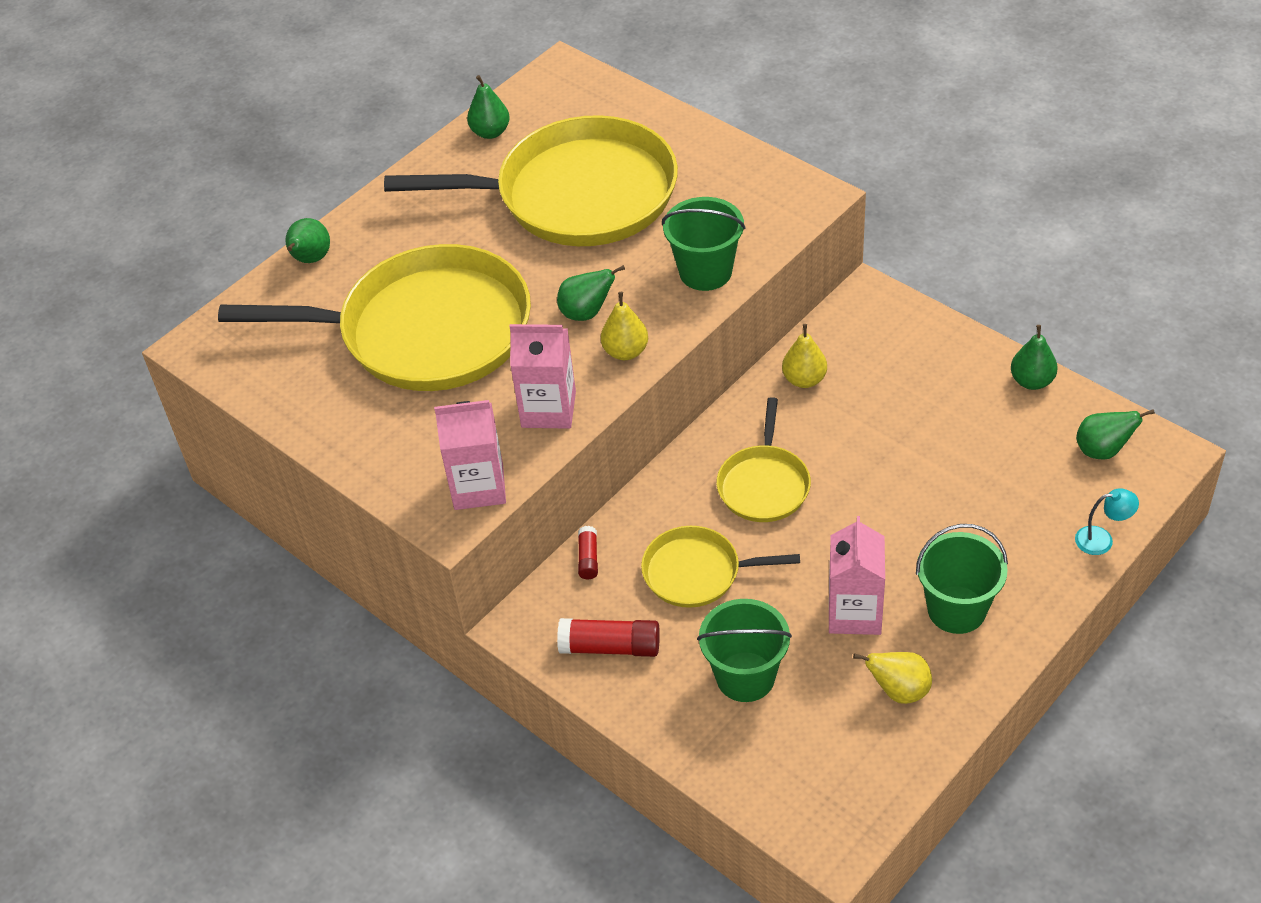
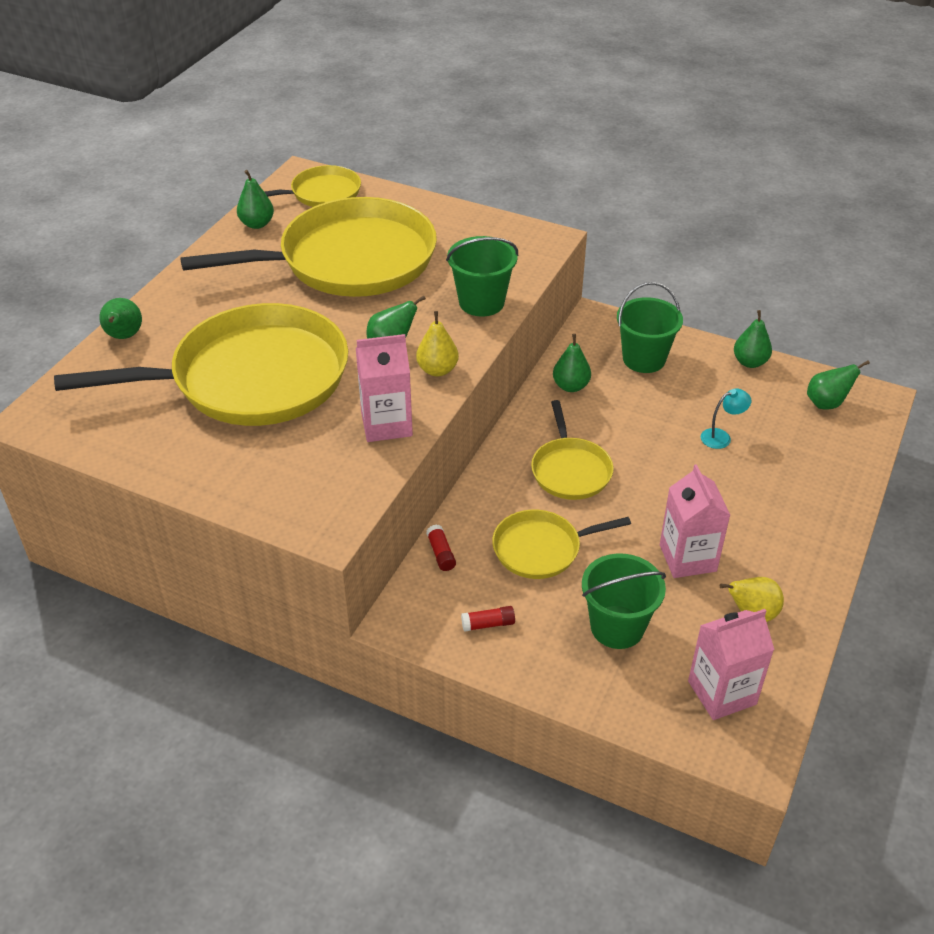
camera: 20 degrees left, 5 degrees down
pink carton [434,400,506,510] -> pink carton moved to [688,609,774,720]
red glue stick [557,618,660,657] -> red glue stick [461,606,515,632], size x0.57
yellow pear [782,324,827,388] -> green pear [553,334,591,392]
green bucket [916,524,1008,634] -> green bucket moved to [617,282,683,373]
turquoise lamp [1075,488,1139,555] -> turquoise lamp moved to [701,388,751,449]
none -> yellow pan [265,165,361,207]

